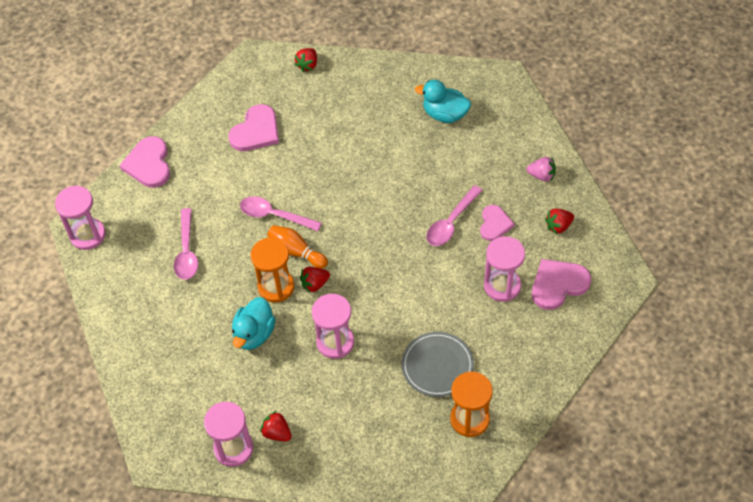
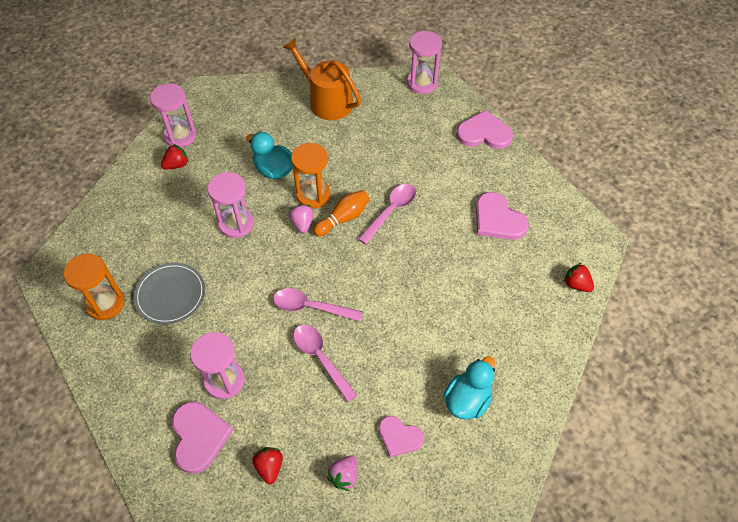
camera: 105 degrees right, 0 degrees up
pink spoon [174,208,198,280] -> pink spoon moved to [273,288,363,321]
red strawberry [300,267,330,293] -> pink strawberry [289,204,314,233]
pink heart [480,205,515,241] -> pink heart moved to [379,416,424,457]
none -> orange watering can [283,38,361,120]

